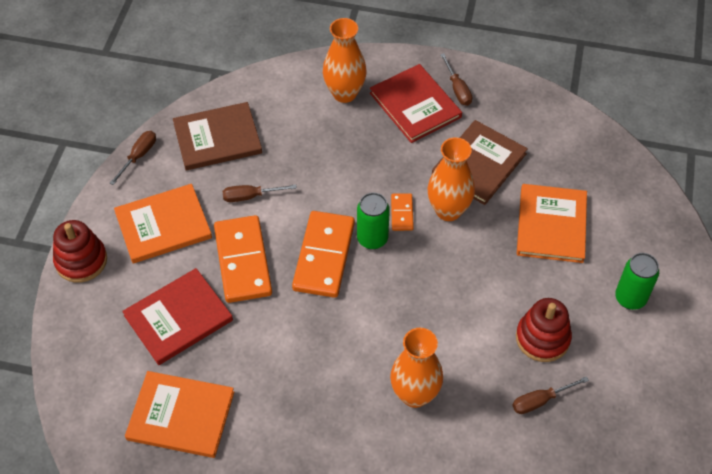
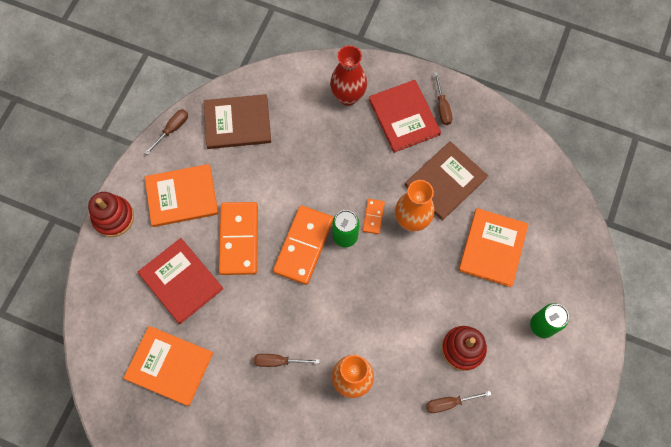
camera: 10 degrees right, 15 degrees up
red book [122,268,233,365] -> red book turned 75 degrees clockwise [138,238,223,324]
brown screwdriver [223,185,297,202] -> brown screwdriver moved to [254,354,319,367]
orange vase [323,18,367,103] -> red vase [330,45,367,106]

